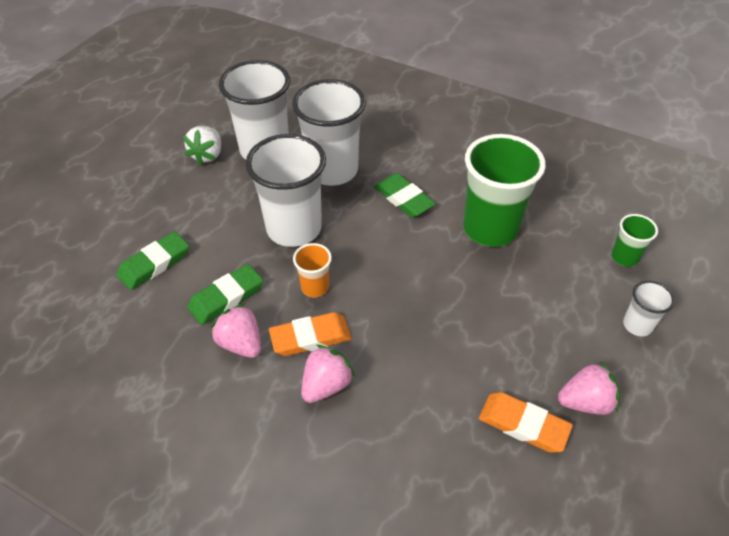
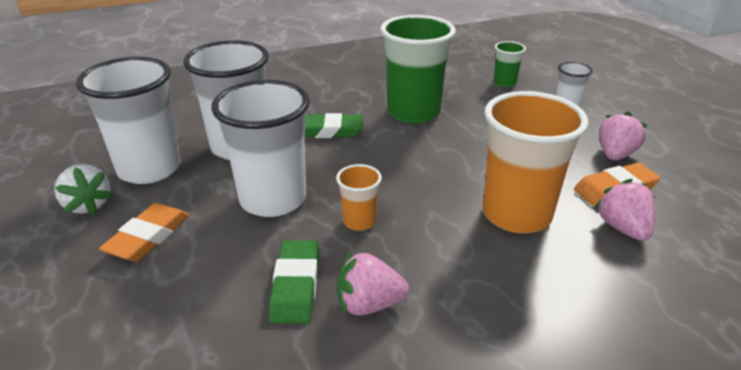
camera: 50 degrees left, 15 degrees down
green eraser [116,232,189,290] -> none
orange eraser [269,312,352,356] -> orange eraser moved to [99,203,189,262]
pink strawberry [301,345,355,403] -> pink strawberry moved to [595,179,655,241]
none -> orange cup [482,91,589,233]

